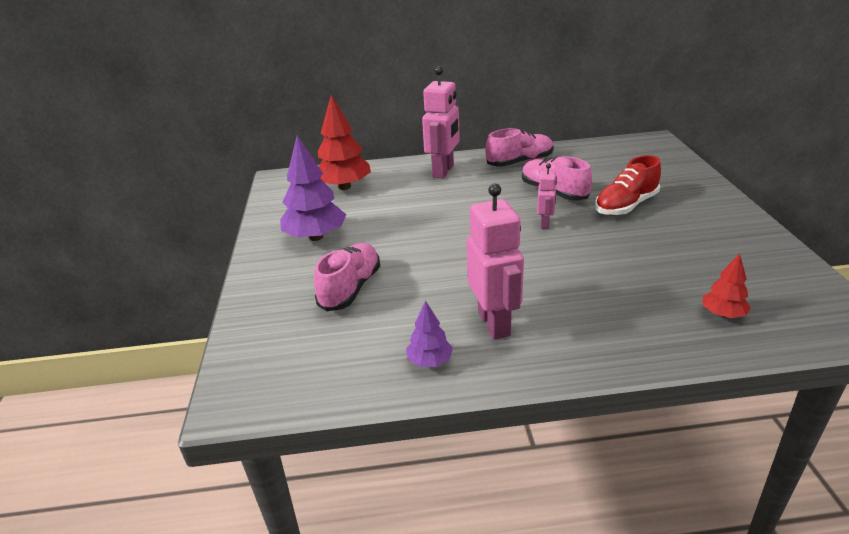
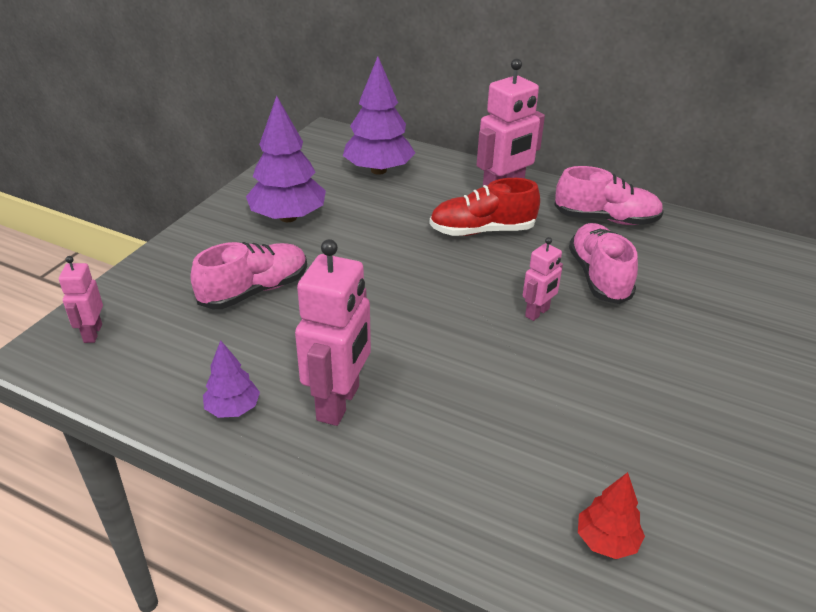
camera: 30 degrees right, 5 degrees up
red tree [318,95,371,190] -> purple tree [343,57,415,175]
red shoe [595,155,661,216] -> red shoe moved to [429,178,540,236]
none -> pink robot [59,256,103,343]

